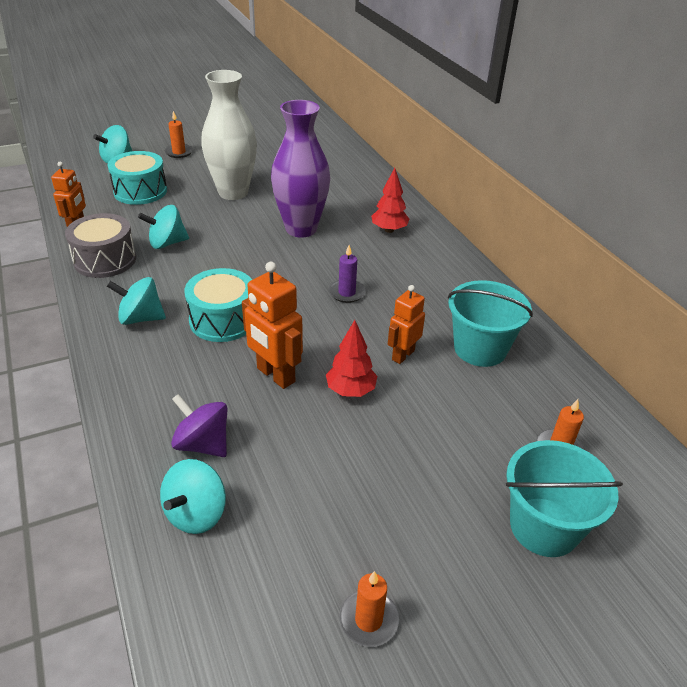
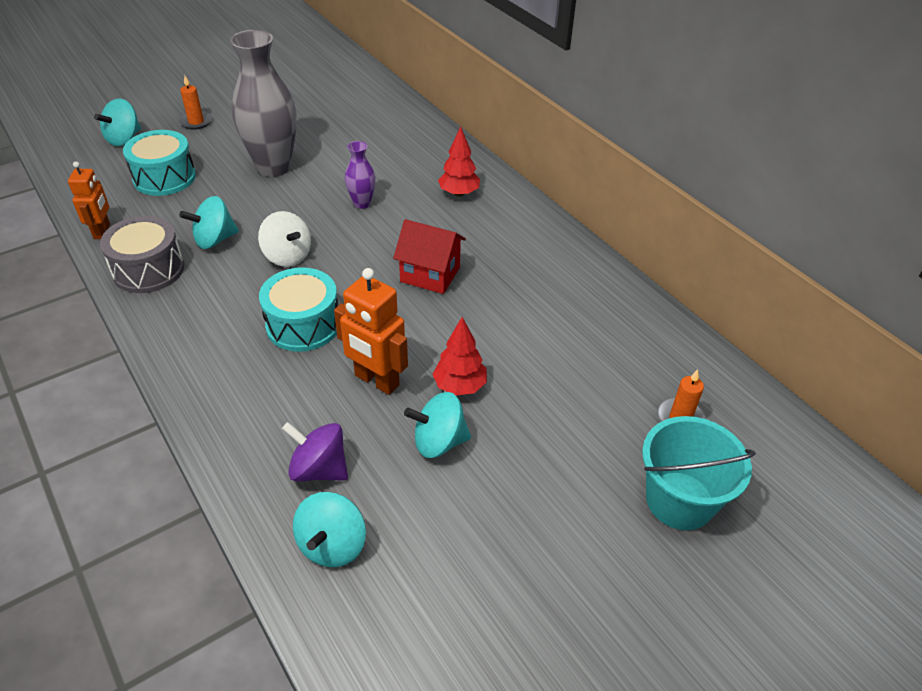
camera: 10 degrees left, 5 degrees up
turquoise spinning top [107,277,166,325] -> turquoise spinning top moved to [404,392,471,458]
white vase [201,70,257,200] -> grey vase [230,30,297,177]
purple vase [271,100,330,238] -> purple vase [345,141,375,209], size x0.47
purple candle [329,245,366,303] -> red house [393,219,466,294]
orange candle [339,571,399,647] -> none
orange robot [388,285,425,364] -> none
turquoise bucket [448,280,533,367] -> none
none -> white spinning top [258,211,311,267]

